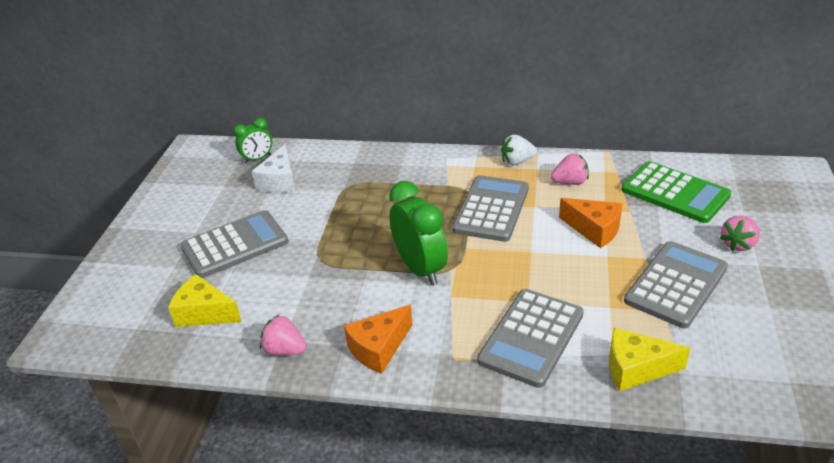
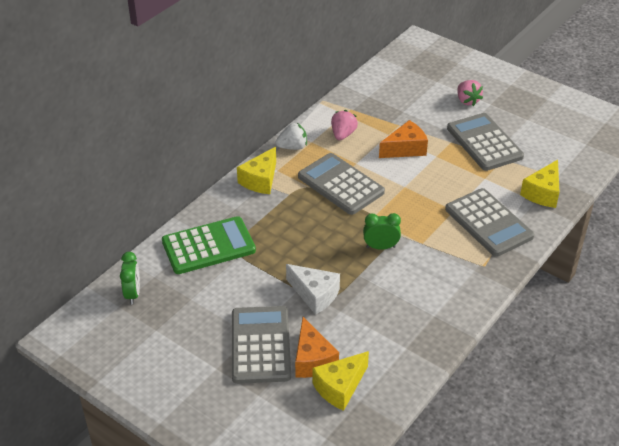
camera: 65 degrees left, 5 degrees up
white cheese [252,144,295,193] -> white cheese moved to [286,264,340,315]
pink strawberry [260,315,307,356] -> none
orange cheese [344,305,413,374] -> orange cheese moved to [295,317,339,378]
green clock [389,181,448,285] -> green clock [363,213,401,250], size x0.57
white strawberry [501,135,537,165] -> white strawberry turned 120 degrees counterclockwise [275,123,307,150]
green calculator [622,161,731,223] -> green calculator moved to [162,216,256,274]
none -> yellow cheese [237,147,276,194]

